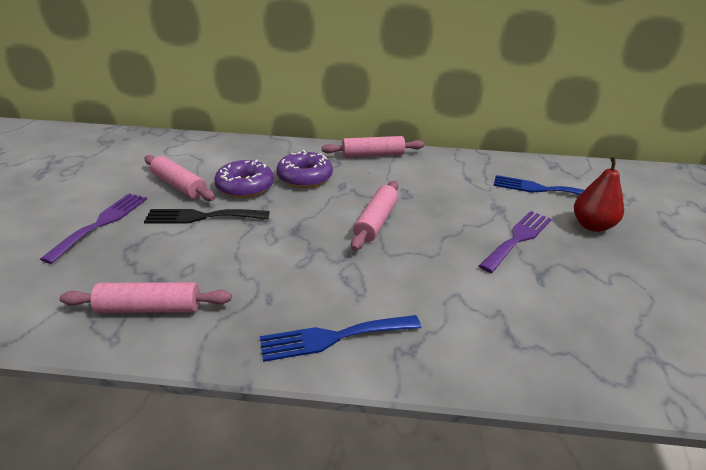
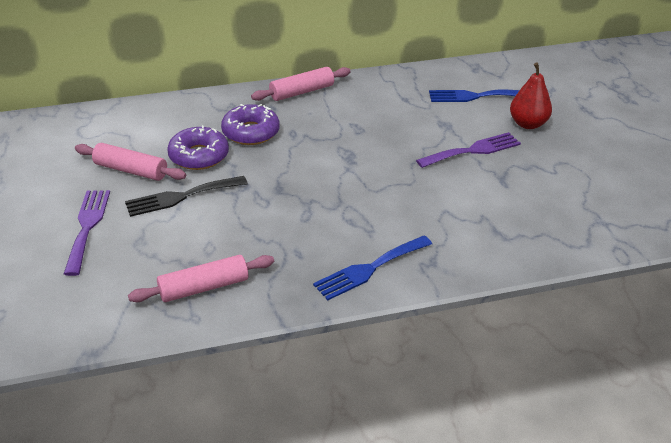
camera: 20 degrees left, 5 degrees up
pink rolling pin [351,181,399,251] -> none
purple fork [479,211,552,273] -> purple fork turned 45 degrees clockwise [416,132,521,168]

